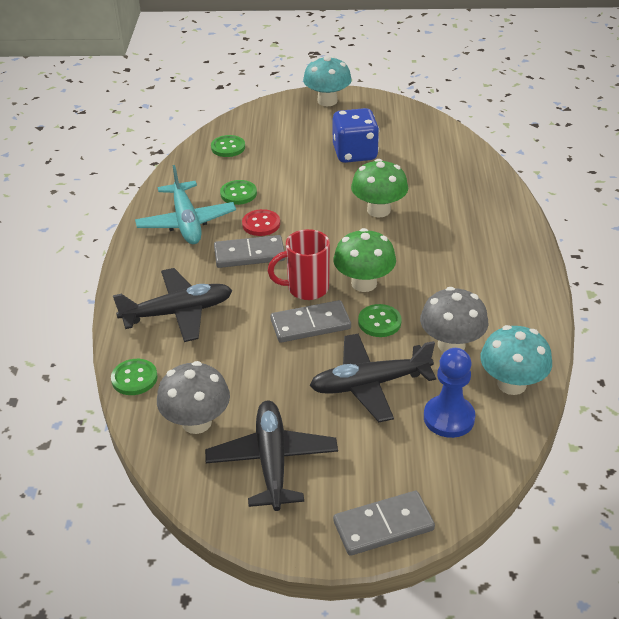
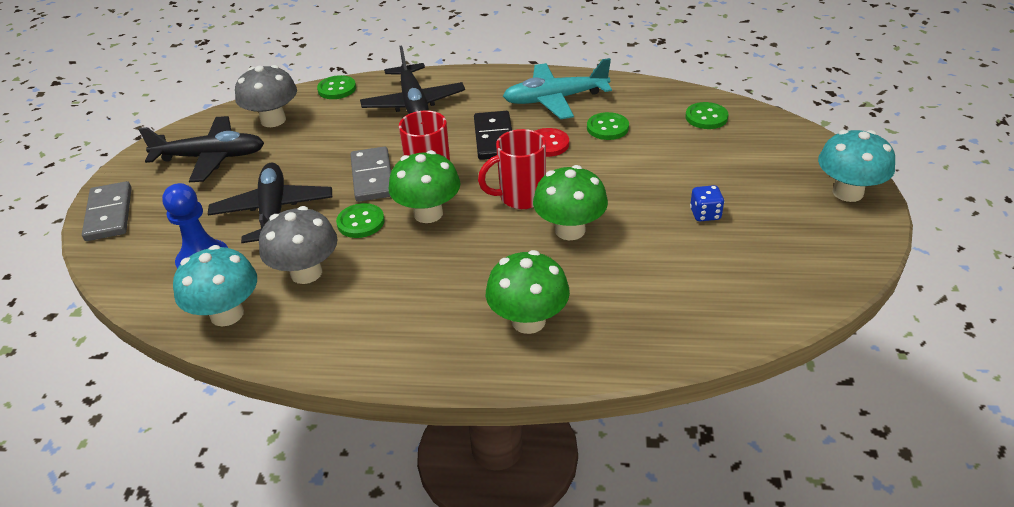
camera: 95 degrees right, 0 degrees up
grey domino [214,235,285,268] -> black domino [474,111,512,160]
blue dice [333,108,379,163] -> blue dice [690,185,724,221], size x0.48
none -> red mug [478,129,546,209]
none -> green mushroom [486,250,570,334]

